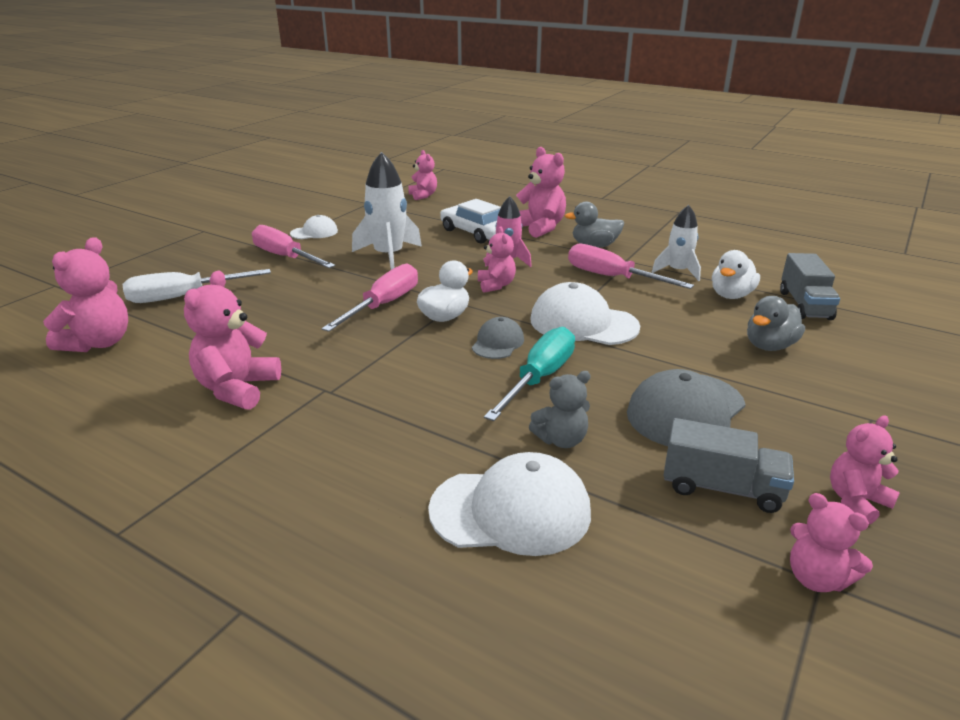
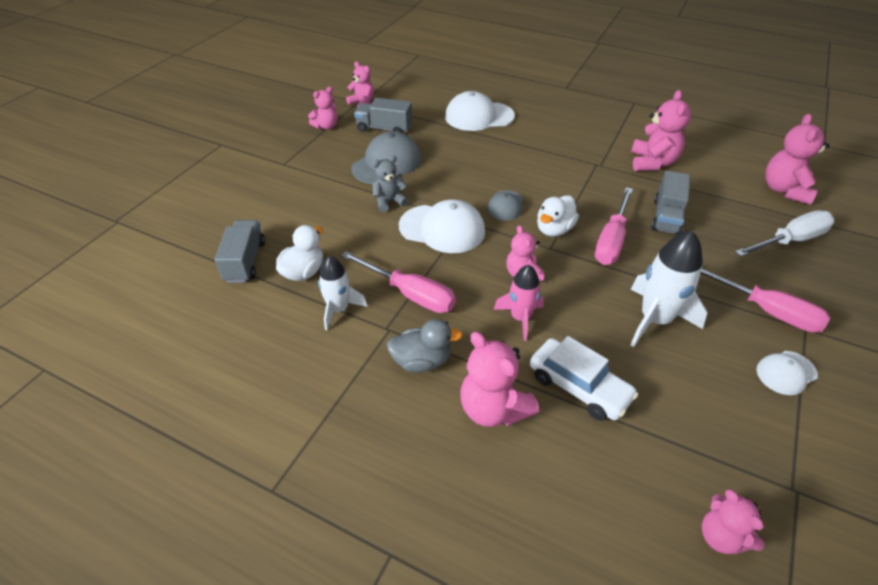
camera: 175 degrees right, 15 degrees up
turquoise screwdriver [484,327,575,421] -> none
grey teddy bear [529,371,591,448] -> grey teddy bear moved to [372,155,409,212]
grey duck [747,296,805,351] -> none
none -> grey truck [651,170,690,235]

